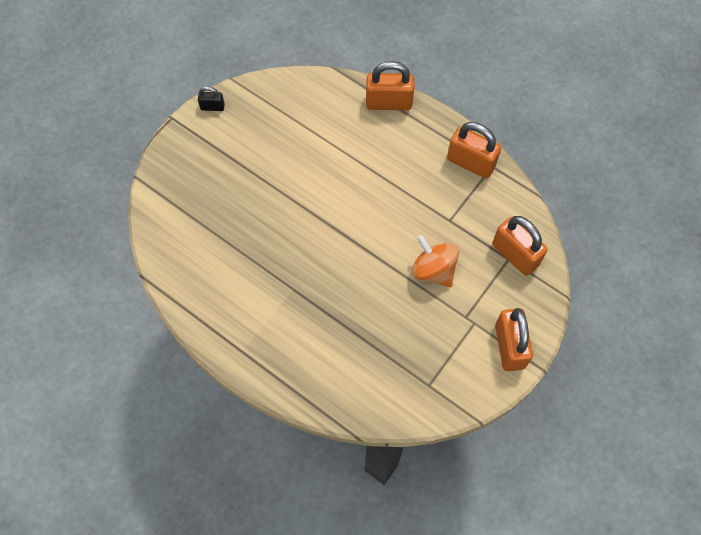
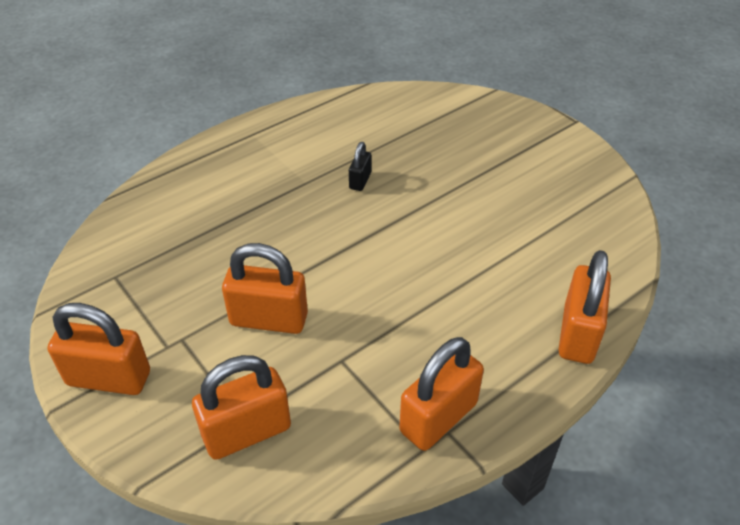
camera: 105 degrees right, 20 degrees down
black padlock [198,86,225,111] -> black padlock moved to [349,142,371,191]
orange spinning top [412,235,459,287] -> orange padlock [222,243,308,334]

